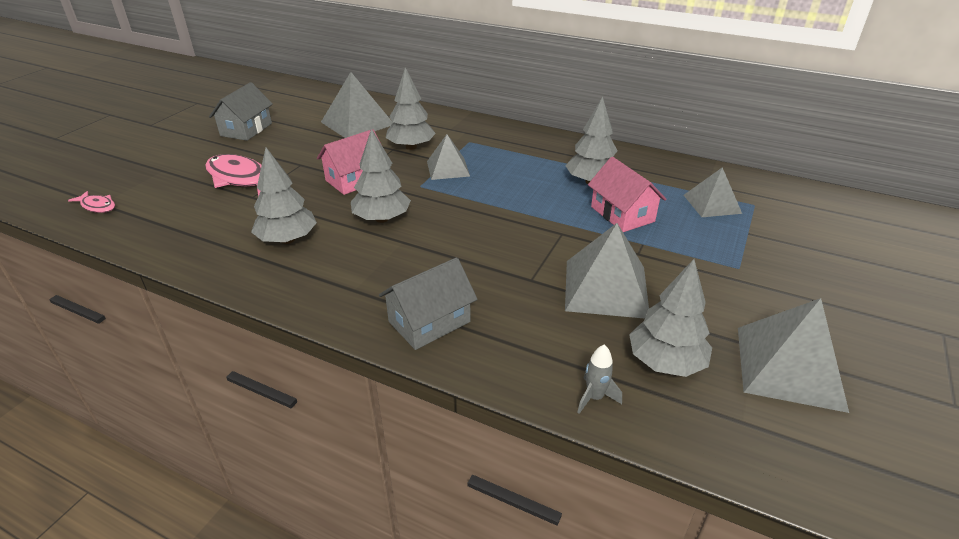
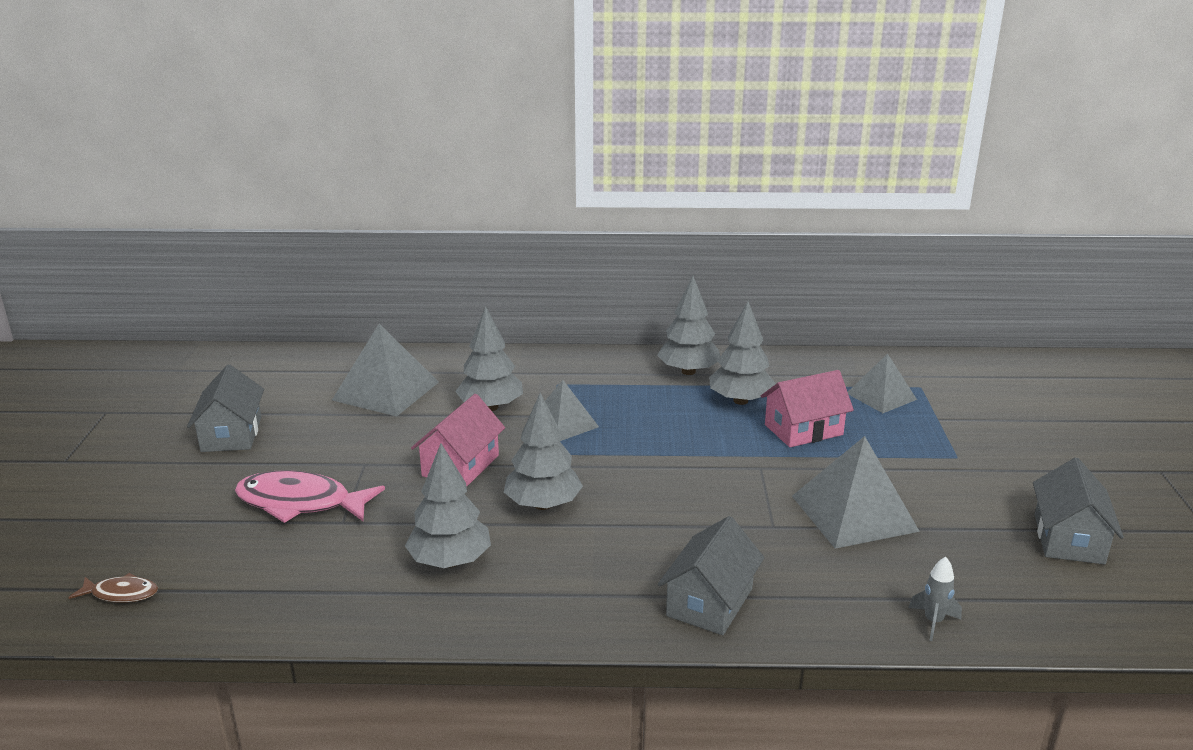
camera: 25 degrees left, 10 degrees down
pink fish [68,191,115,213] -> brown fish [68,573,158,603]
pink house [588,157,666,232] -> pink house turned 60 degrees counterclockwise [761,370,854,447]
grey tree [629,259,712,377] -> grey tree moved to [657,276,720,375]
grey pyramid [738,298,849,413] -> grey house [1033,458,1124,564]

